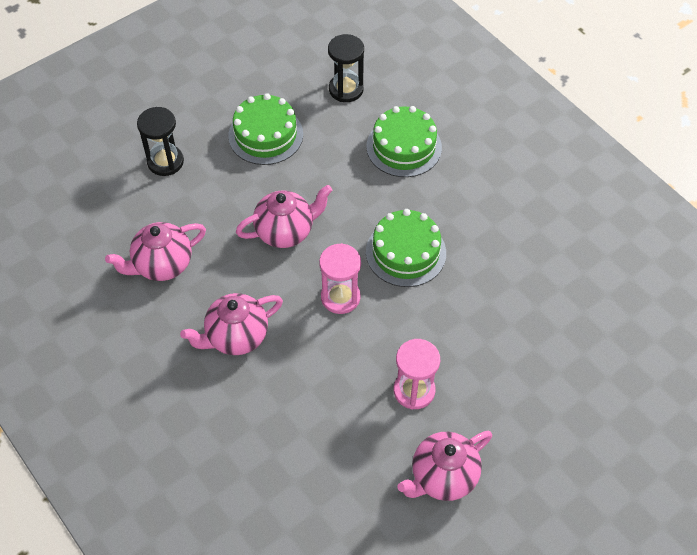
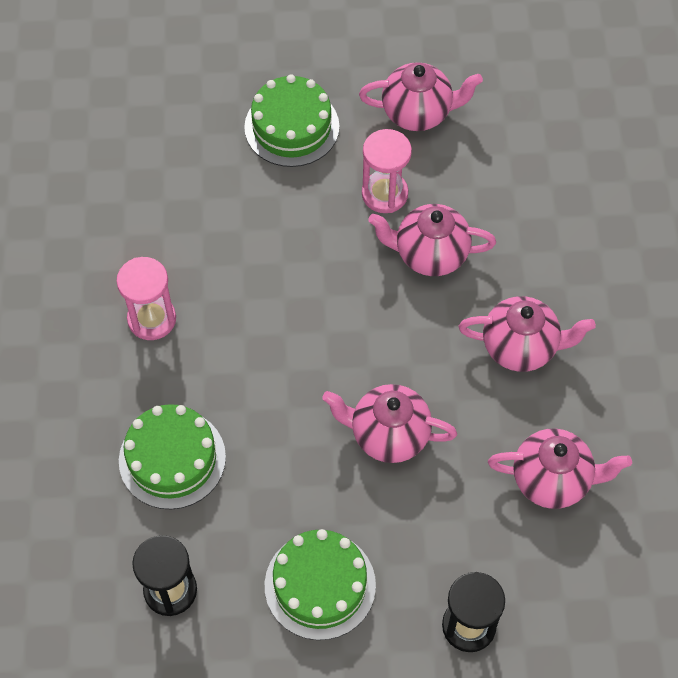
camera: 145 degrees left, 5 degrees up
pink hourglass [319,243,361,314] -> pink hourglass moved to [116,257,176,340]
green cake [366,209,446,287] -> green cake moved to [244,74,339,167]
none -> pink teapot [368,204,496,276]

